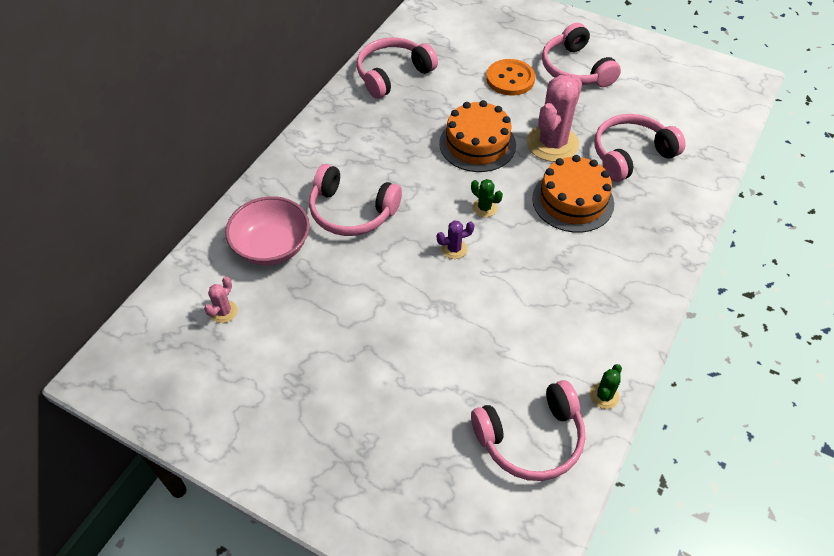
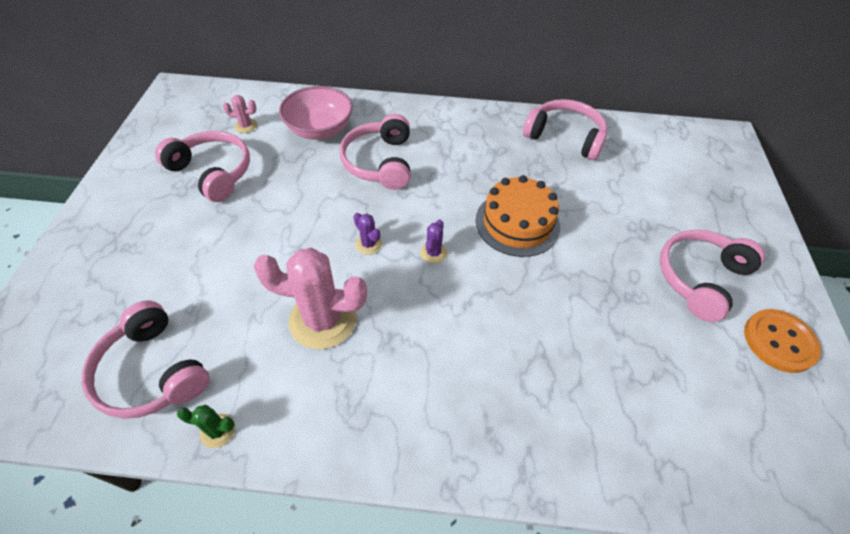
camera: 65 degrees right, 0 degrees up
green cactus [471,179,503,217] -> purple cactus [420,220,447,264]
orange button [486,59,535,96] -> orange button moved to [744,309,821,373]
pink cactus [527,75,582,162] -> pink cactus moved to [254,248,367,349]
orange cake [532,155,614,233] -> none
pink headphones [595,114,686,182] -> pink headphones moved to [155,131,250,202]

